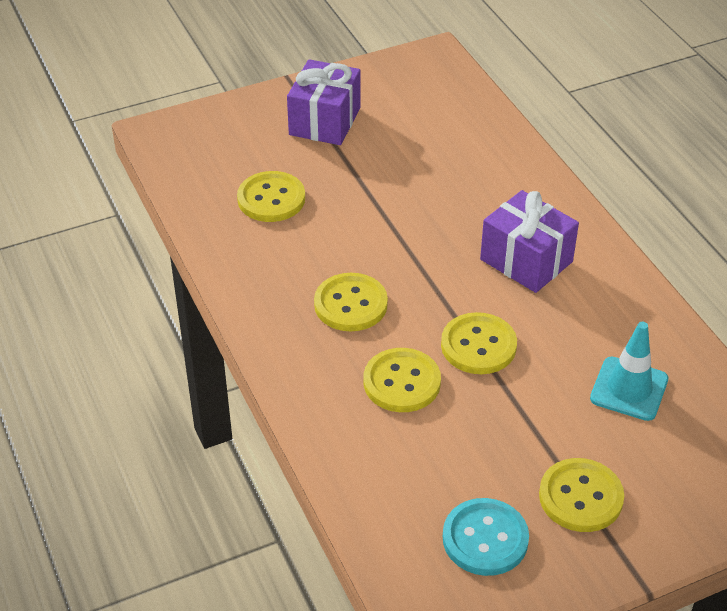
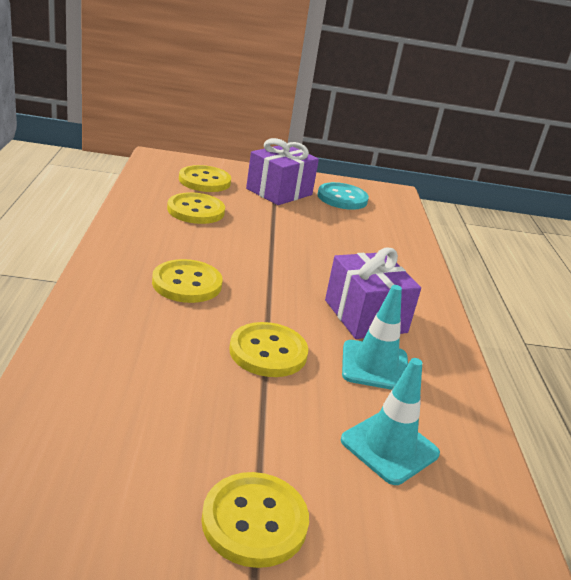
camera: 20 degrees right, 15 degrees down
yellow button [363,348,441,412] -> yellow button moved to [179,165,231,192]
turquoise button [443,498,529,576] -> turquoise button moved to [317,182,369,210]
none -> turquoise traffic cone [342,285,408,390]

